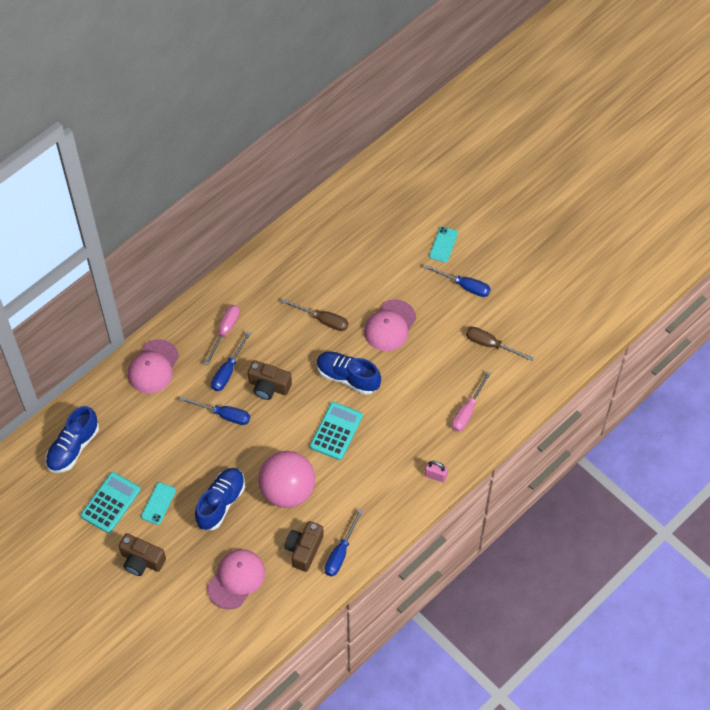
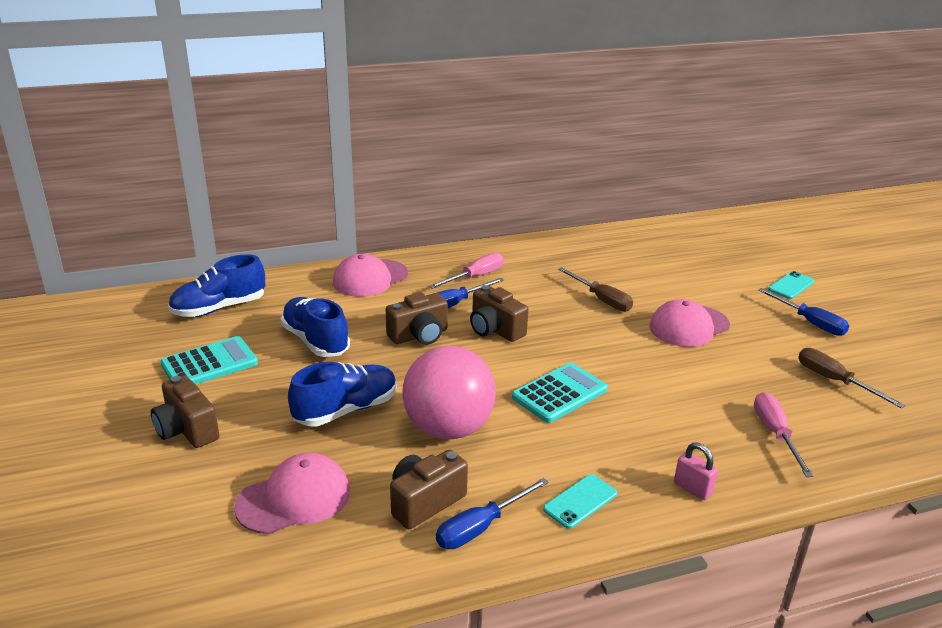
camera: 25 degrees right, 30 degrees down
turquoise phone [141,482,176,525] -> turquoise phone moved to [543,474,617,529]
blue screwdriver [180,397,250,425] -> brown camera [386,292,448,345]
blue shoe [316,352,381,395] -> blue shoe moved to [280,297,350,357]
pink screwdriver [452,371,491,432] -> pink screwdriver turned 120 degrees clockwise [754,392,814,477]

